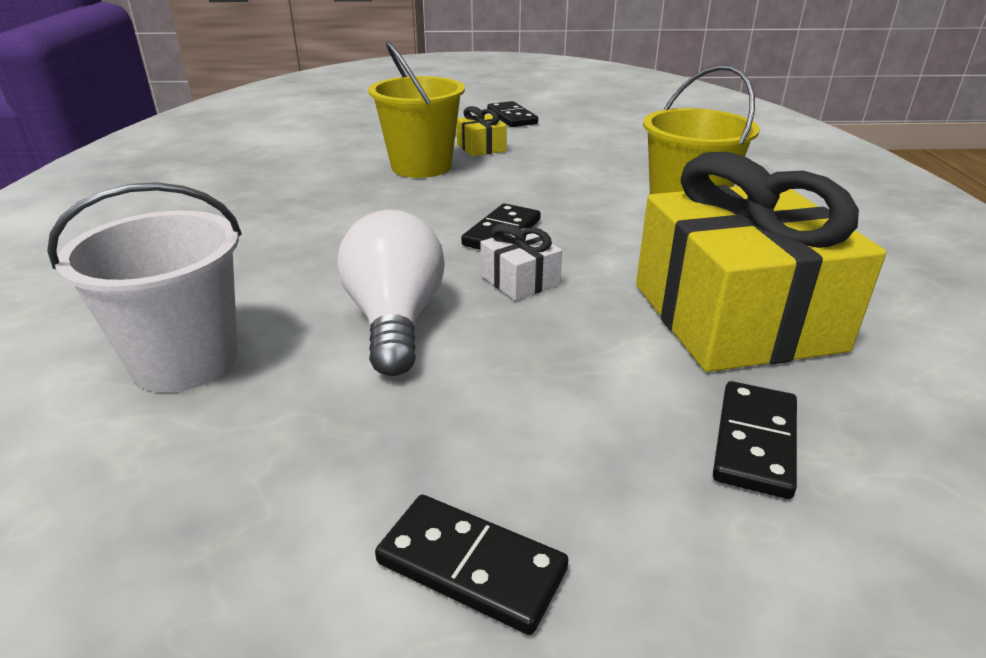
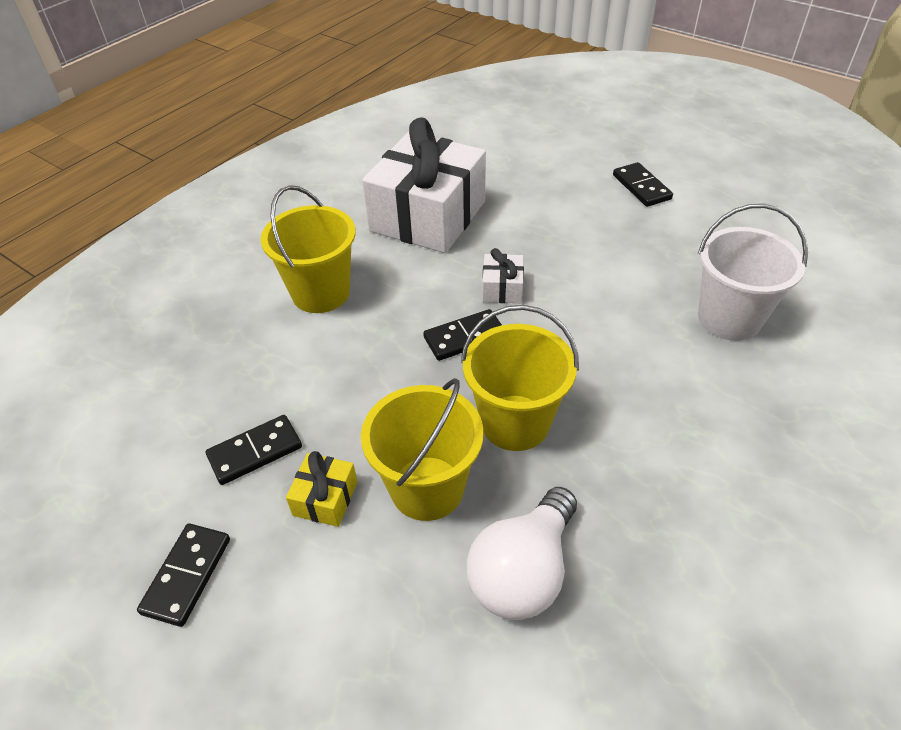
camera: 140 degrees left, 15 degrees up
white light bulb [337,210,445,376] -> white light bulb moved to [466,487,577,620]
yellow gift [636,152,886,372] -> white gift [362,117,486,253]
black domino [713,381,797,499] -> black domino moved to [206,415,302,485]
none -> yellow bucket [461,305,579,451]

